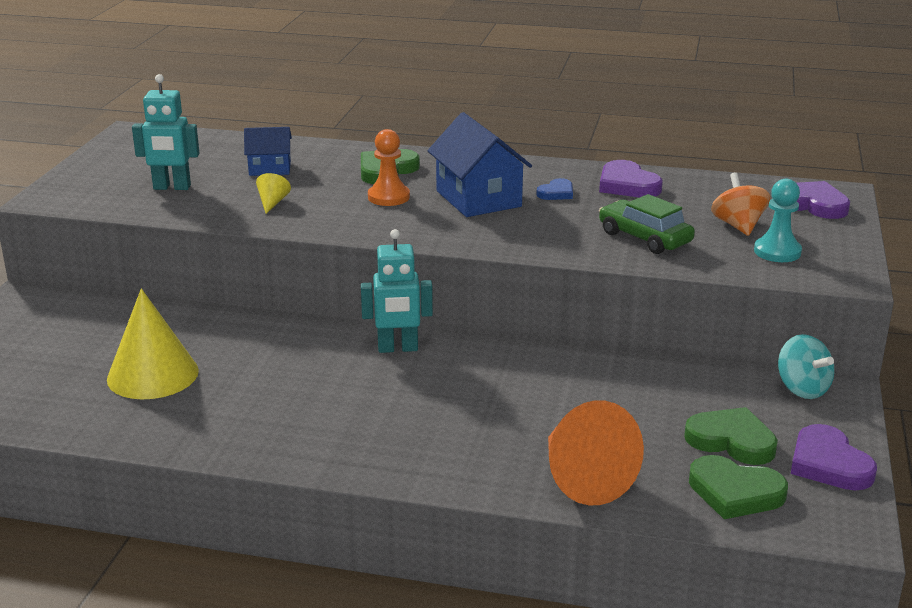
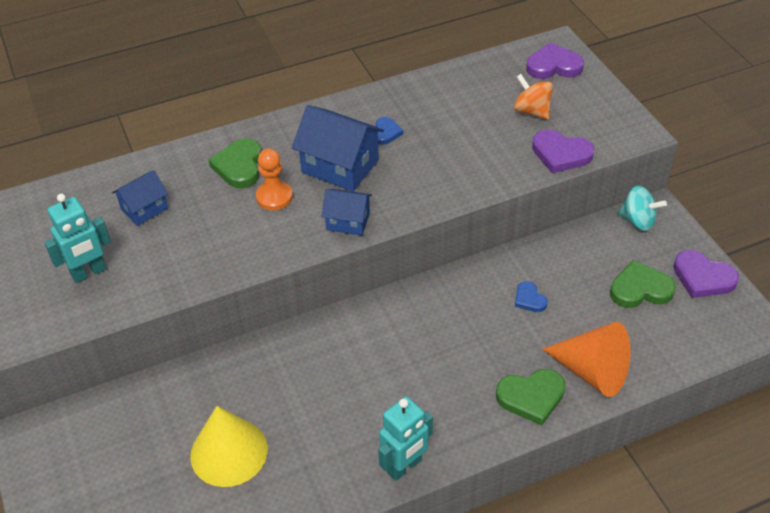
camera: 35 degrees left, 20 degrees up
yellow cone [256,173,291,214] -> none
turquoise robot [361,229,433,353] -> turquoise robot moved to [378,396,433,481]
purple heart [599,160,663,198] -> purple heart moved to [532,129,594,173]
green car [599,194,695,254] -> none
green heart [689,455,788,519] -> green heart moved to [496,369,566,425]
turquoise pawn [754,179,802,262] -> none
none -> blue house [321,189,372,236]
none -> blue heart [515,281,548,312]

